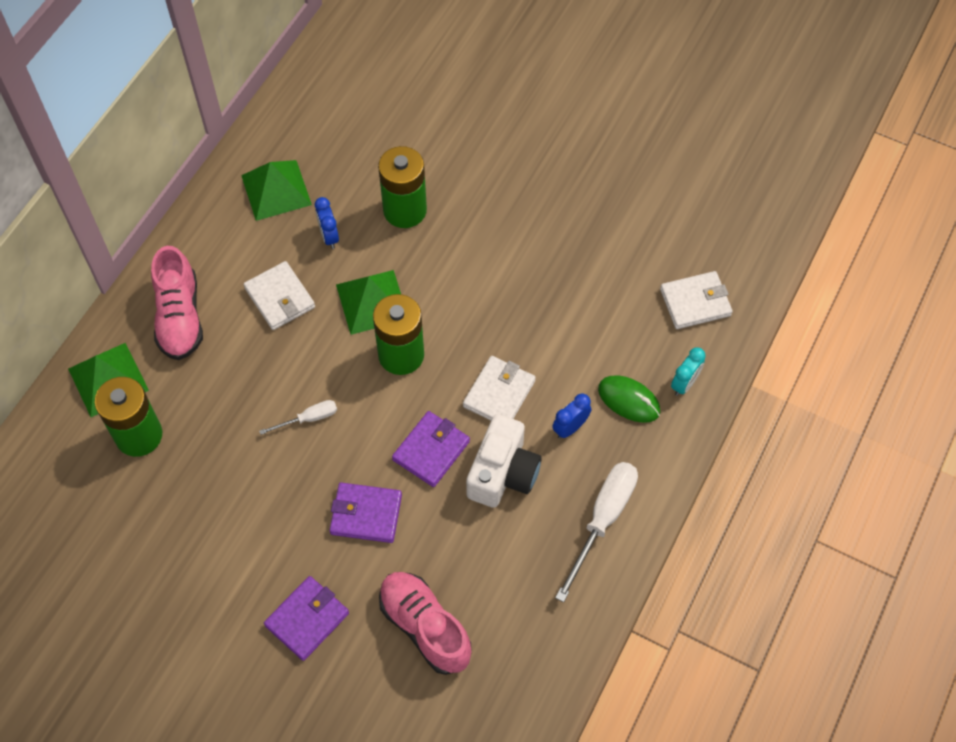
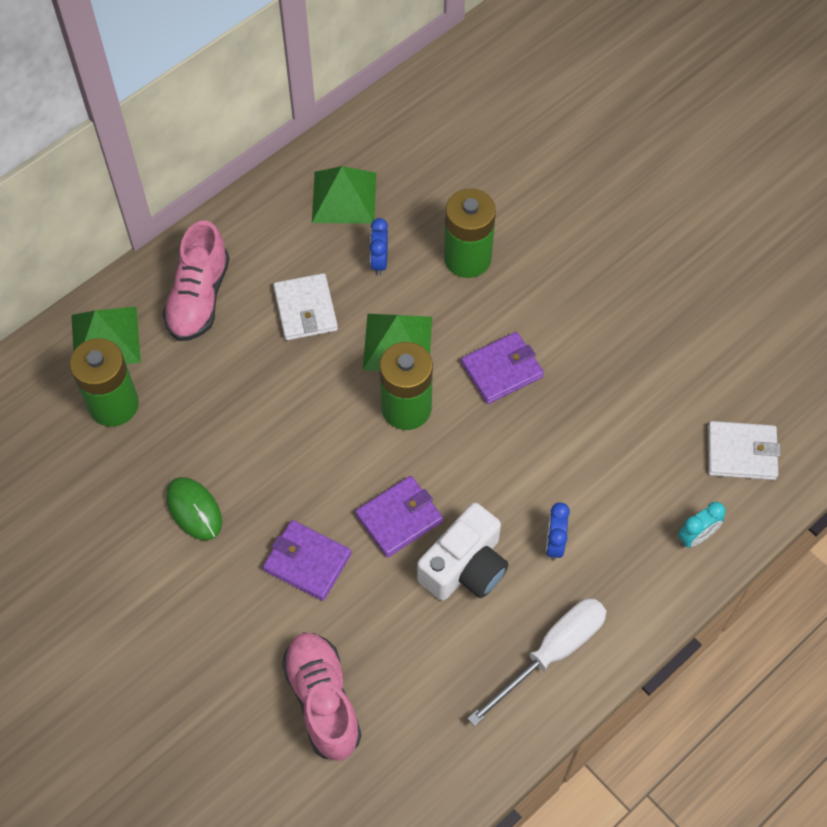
camera: 20 degrees right, 0 degrees up
white screwdriver [259,400,337,435] -> none
purple wallet [264,576,349,661] -> purple wallet moved to [461,332,544,404]
white wallet [463,356,536,420] -> none
blue clock [552,393,591,439] -> blue clock turned 60 degrees counterclockwise [546,502,570,560]
green mouse [598,375,660,423] -> green mouse moved to [166,477,222,540]

